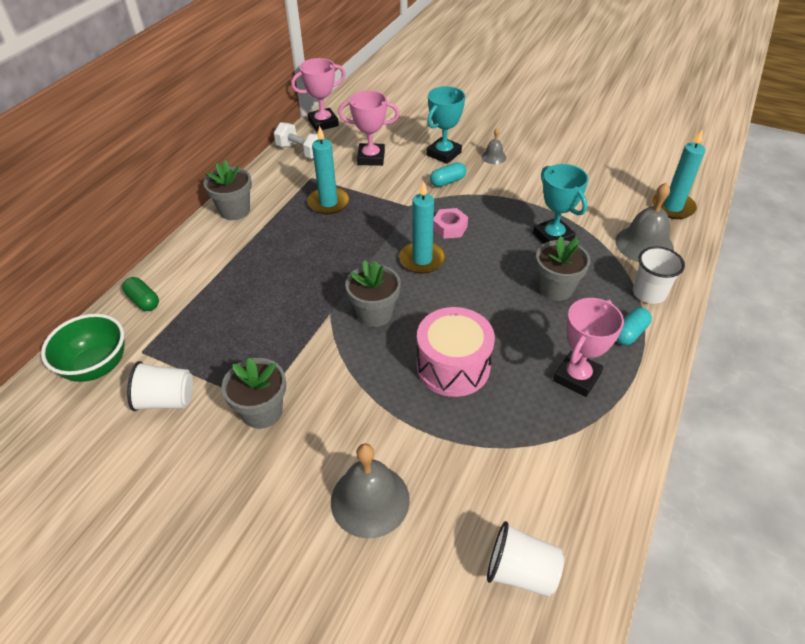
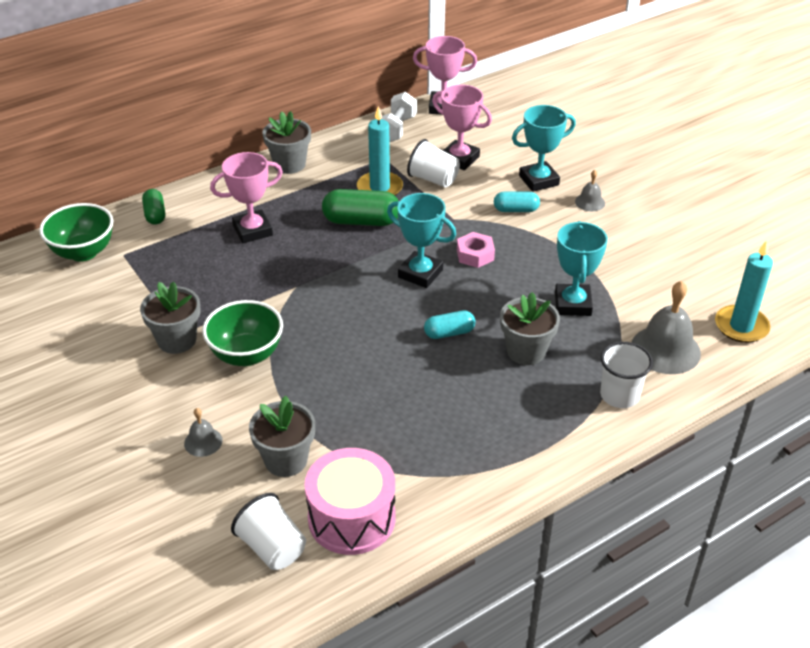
camera: 30 degrees right, 5 degrees down
white cup [127,361,193,411] -> white cup moved to [407,139,460,188]
white dumbbell [274,122,325,159] -> white dumbbell turned 45 degrees clockwise [381,92,417,142]
grey bell [331,443,410,538] -> grey bell [184,408,223,457], size x0.51
grey flower pot [345,260,401,327] -> grey flower pot moved to [249,396,315,477]
turquoise candle [399,181,446,274] -> turquoise trophy [387,193,456,288]
pink drum [417,307,495,397] -> pink drum moved to [304,448,396,555]
pink trophy [553,298,624,397] -> pink trophy moved to [210,152,283,243]
turquoise capsule [616,307,652,345] -> turquoise capsule moved to [424,310,476,339]
none -> green bowl [202,300,283,366]
none -> green capsule [322,189,398,226]

